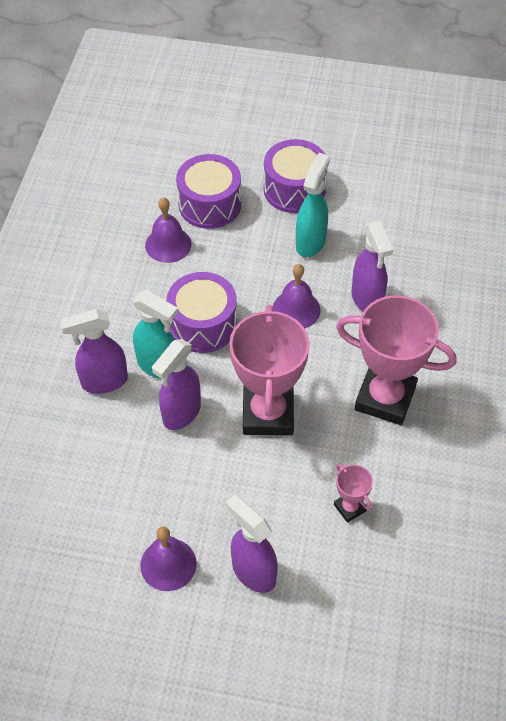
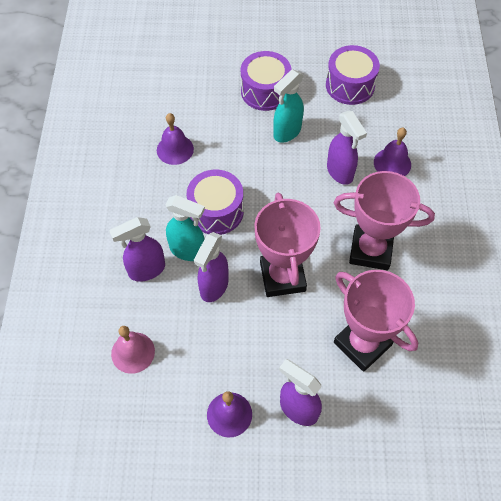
camera: 10 degrees left, 5 degrees up
purple drum [176,154,241,229] -> purple drum moved to [326,45,380,105]
purple bell [273,264,320,328] -> purple bell moved to [374,128,411,176]
turquoise spray bottle [296,153,330,257] -> turquoise spray bottle turned 150 degrees counterclockwise [273,69,304,143]
pink trophy [334,463,373,523] -> pink trophy [334,270,418,372], size x2.21
none -> pink bell [111,326,155,374]

